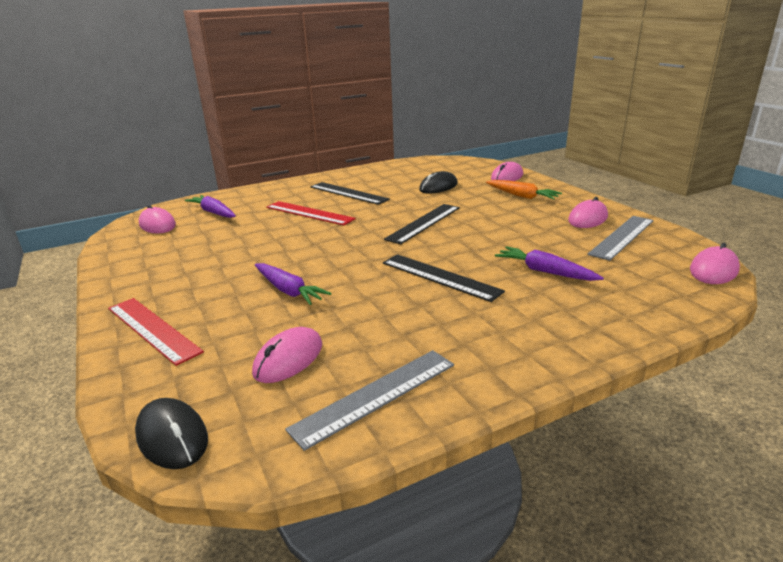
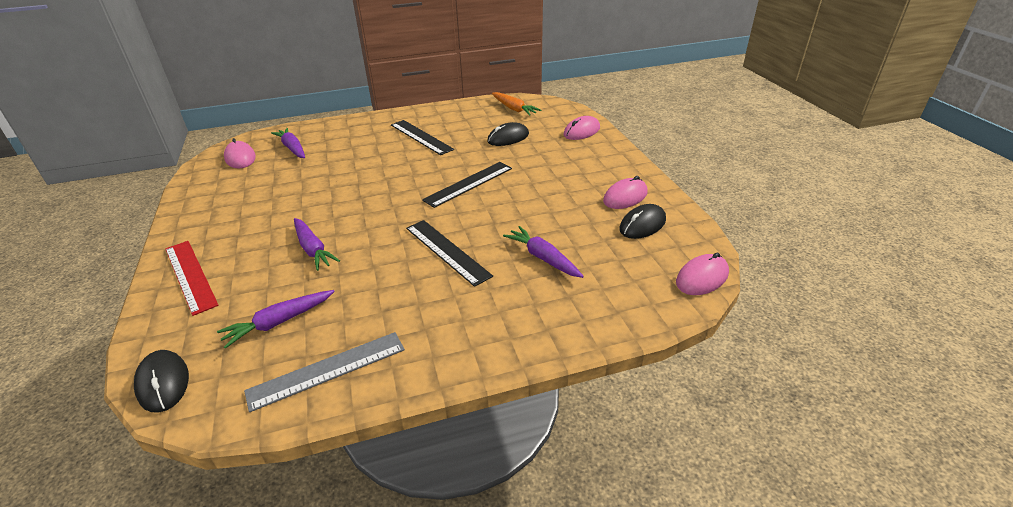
camera: 10 degrees right, 10 degrees up
pink mouse [252,327,322,383] -> purple carrot [217,290,335,349]
red ruler [267,201,356,225] -> none
orange carrot [486,180,562,200] -> orange carrot moved to [492,92,542,115]
grey ruler [588,216,654,261] -> black mouse [619,204,666,239]

